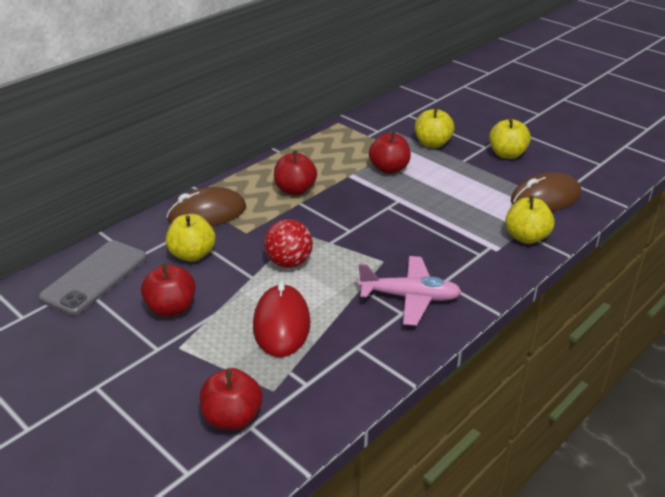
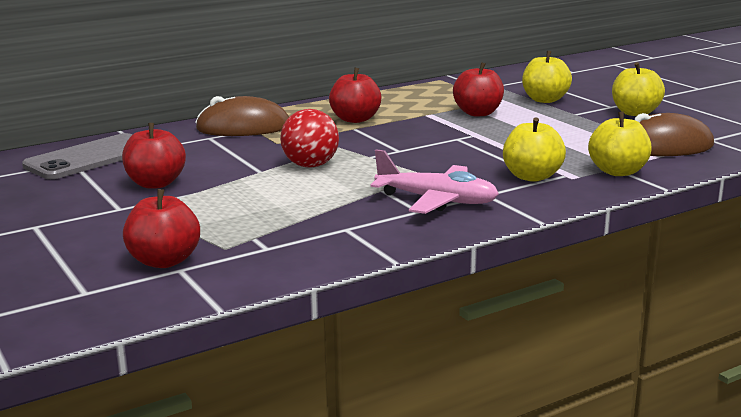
camera: 15 degrees right, 15 degrees down
yellow apple [166,214,216,262] -> yellow apple moved to [503,118,566,182]
red mouse [253,281,310,357] -> none

